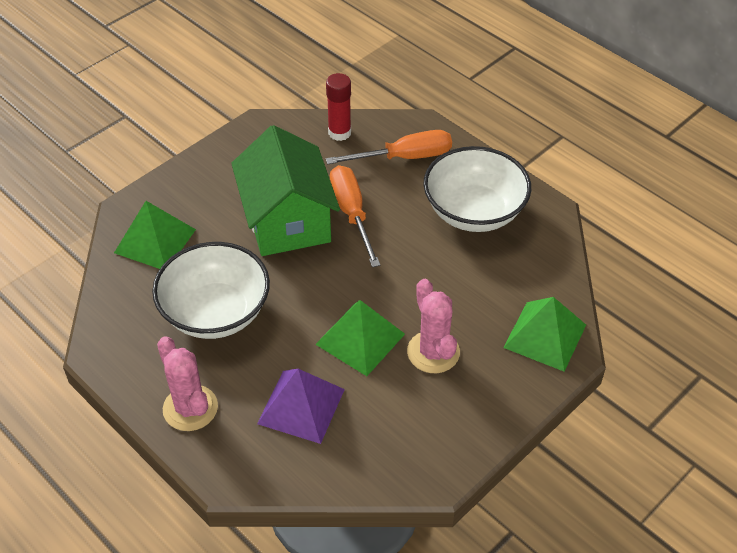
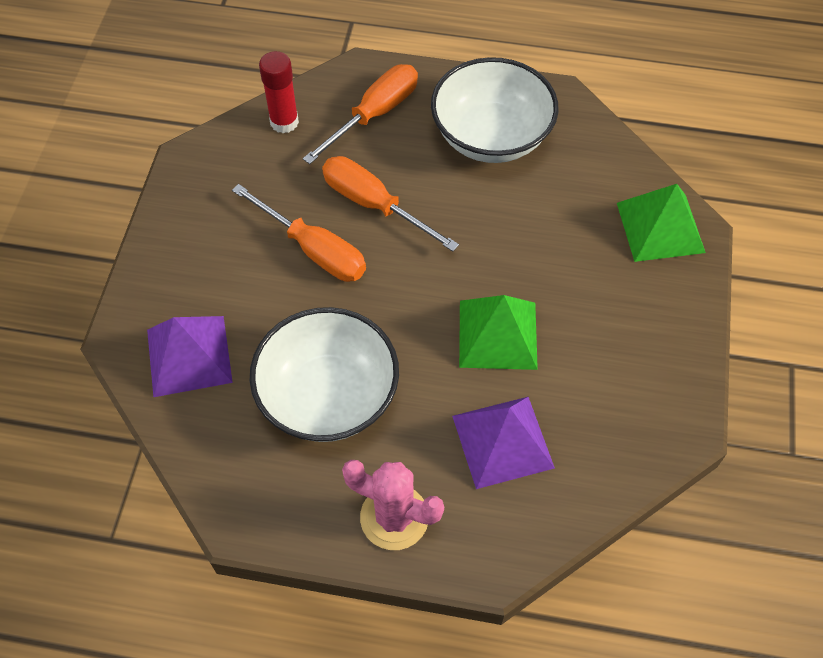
camera: 35 degrees left, 10 degrees up
green pyramid [114,201,196,269] -> purple pyramid [147,316,233,397]
green house [231,125,340,256] -> orange screwdriver [232,184,366,282]
pink cactus [407,279,460,373] -> none

